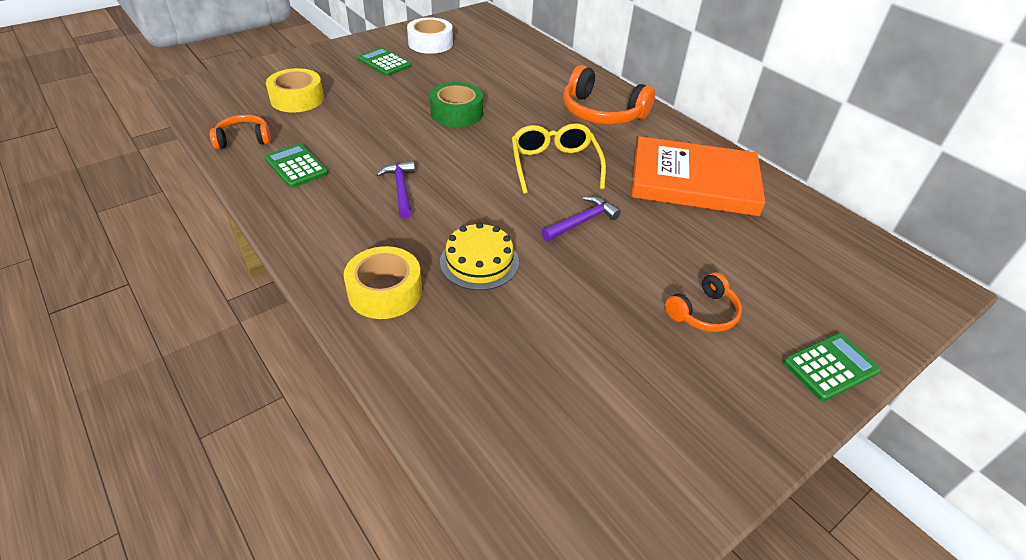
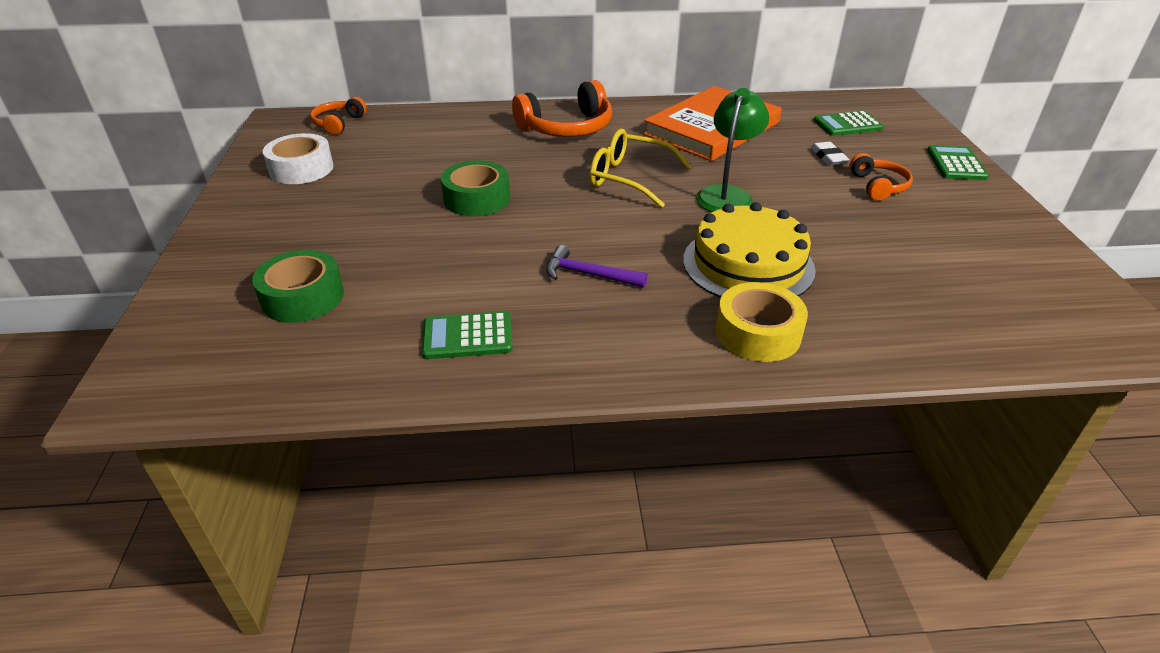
camera: 55 degrees left, 5 degrees down
orange headphones [210,115,271,149] -> orange headphones moved to [310,97,367,135]
yellow tape [266,68,324,112] -> green tape [252,250,344,323]
green calculator [358,47,411,76] -> green calculator moved to [814,111,883,136]
yellow cake [440,222,519,290] -> yellow cake [683,202,816,298], size x1.51
purple hammer [542,196,621,241] -> green lamp [696,88,769,212]
none -> white eraser [810,142,849,166]

